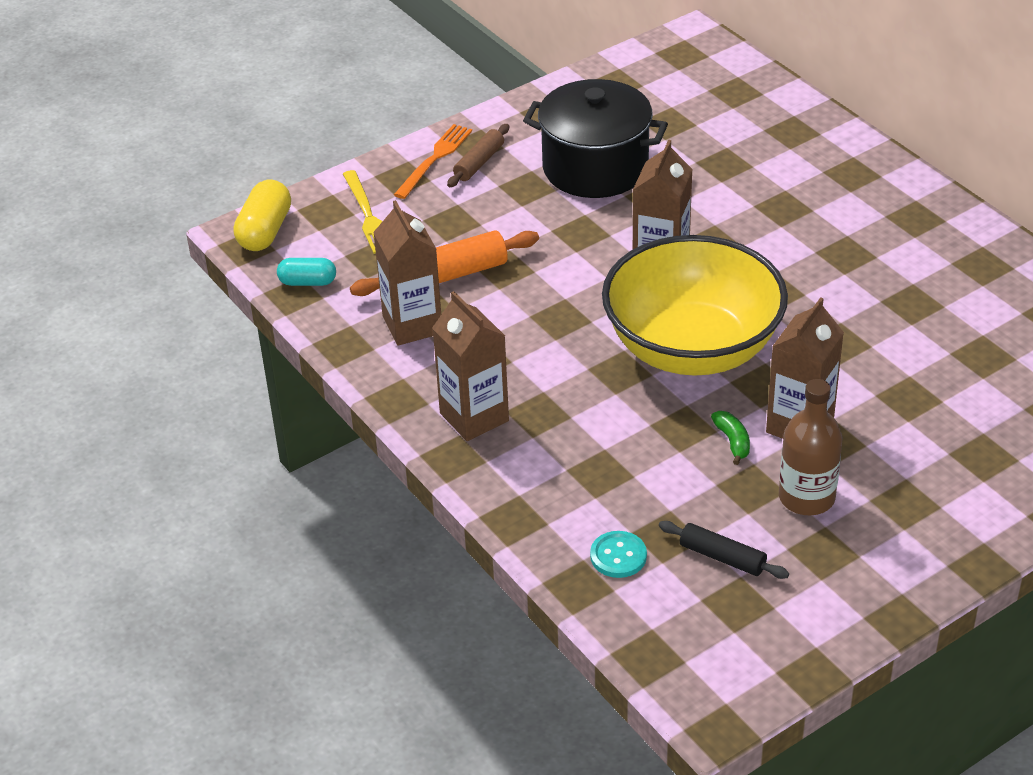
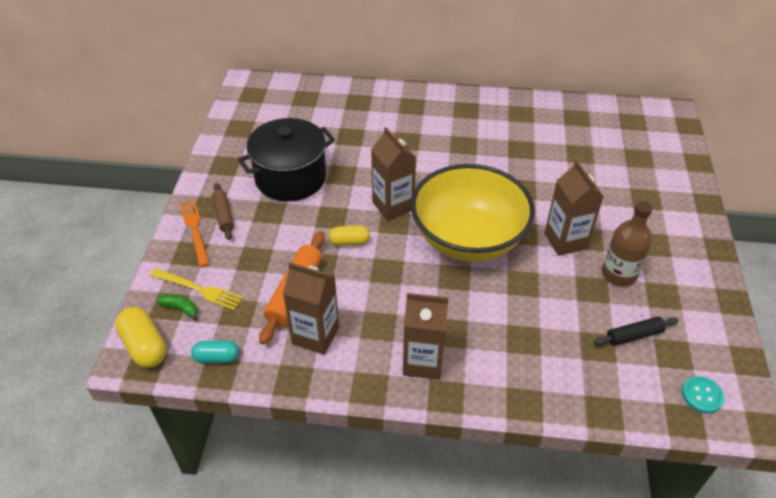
camera: 50 degrees left, 5 degrees up
turquoise capsule [277,258,336,286] -> turquoise capsule turned 45 degrees clockwise [191,341,239,363]
turquoise button [590,531,647,578] -> turquoise button moved to [682,376,725,414]
green banana [711,411,750,465] -> green banana moved to [157,294,198,321]
none -> yellow capsule [329,225,370,246]

